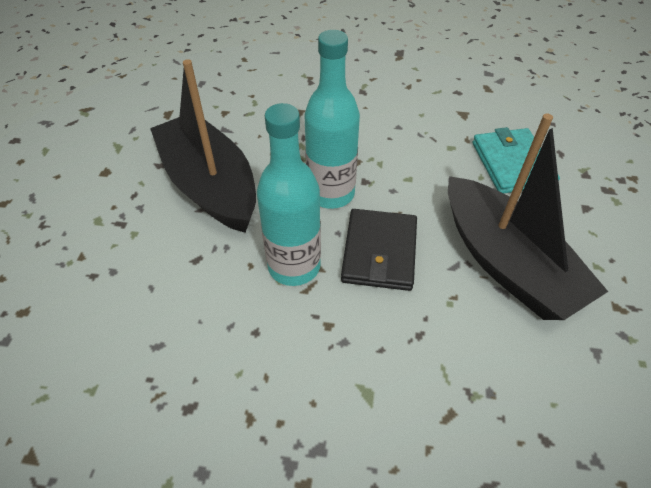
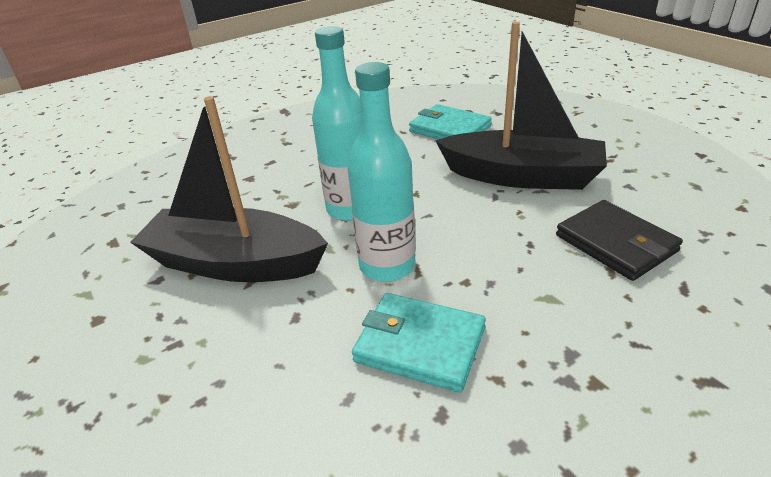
camera: 40 degrees left, 15 degrees down
black wallet [341,209,417,291] -> black wallet moved to [556,200,683,281]
none -> turquoise wallet [352,293,486,393]

